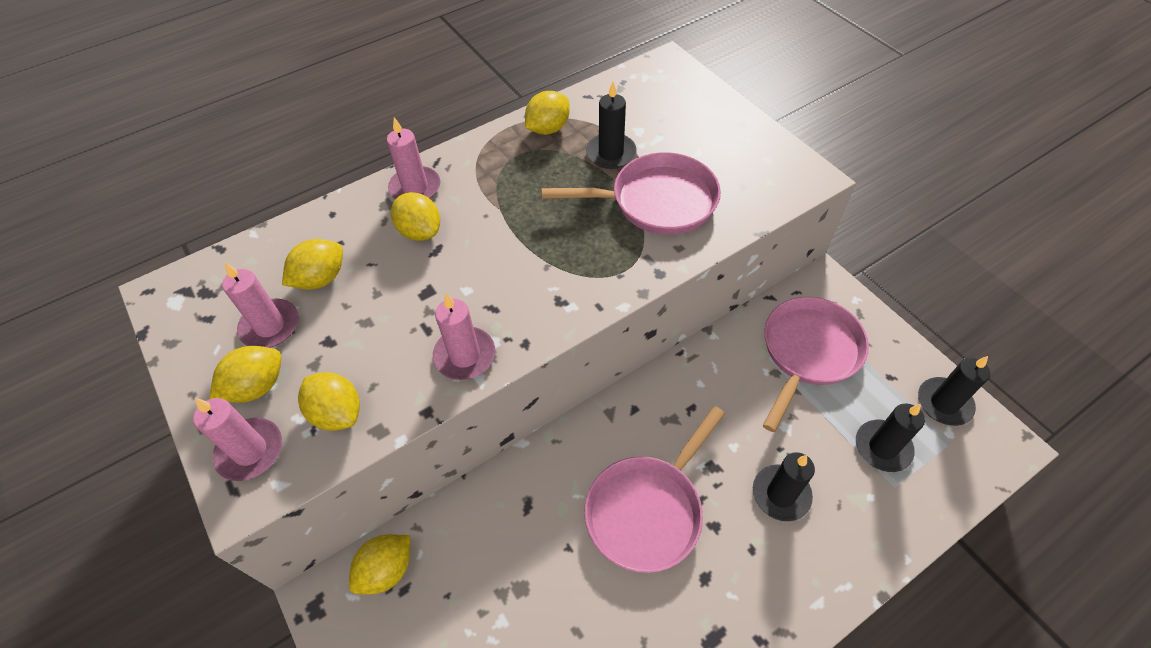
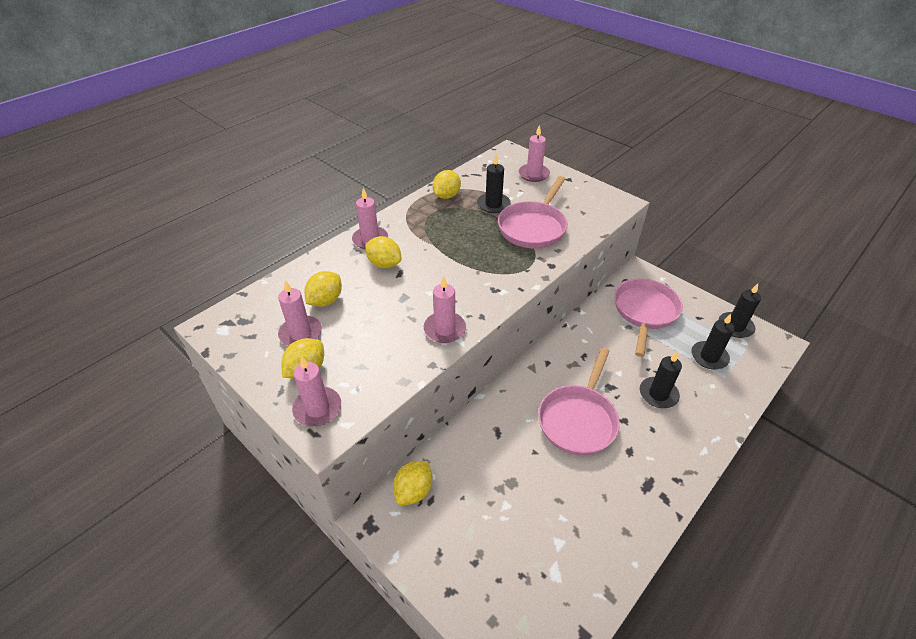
camera: 15 degrees left, 10 degrees down
yellow lemon [298,372,360,431] -> none
pink pan [541,152,721,235] -> pink pan turned 135 degrees clockwise [498,176,568,249]
none -> pink candle [519,125,550,182]

